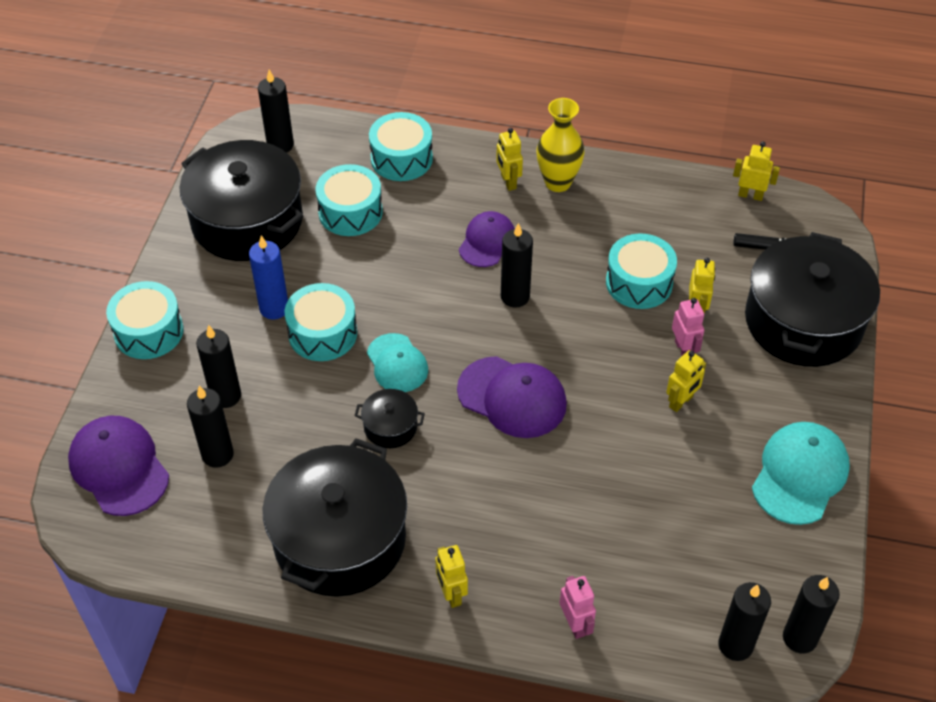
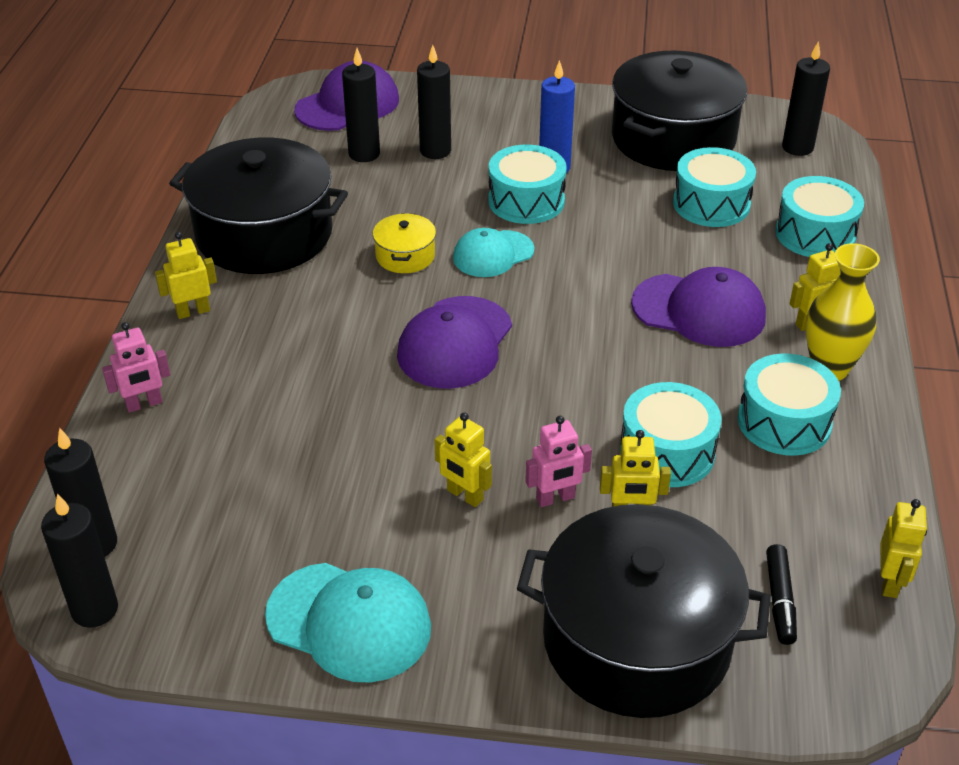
camera: 85 degrees right, 10 degrees down
turquoise drum [106,281,184,359] -> turquoise drum moved to [738,353,841,456]
black pot [355,389,425,448] -> yellow pot [373,213,436,273]
purple cap [459,211,515,267] -> purple cap [631,267,766,347], size x1.50
black candle [501,223,533,308] -> none

